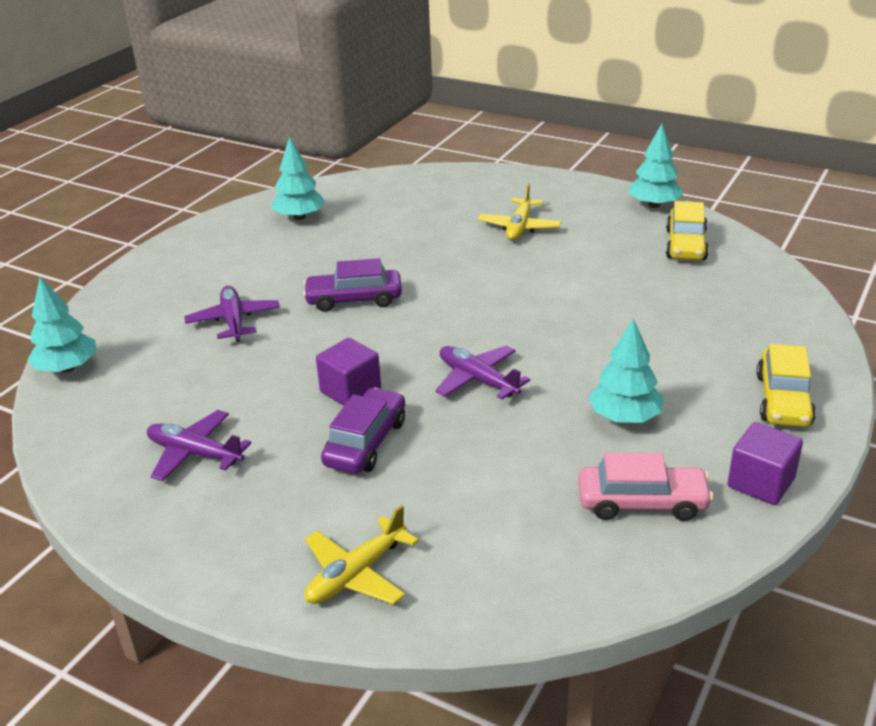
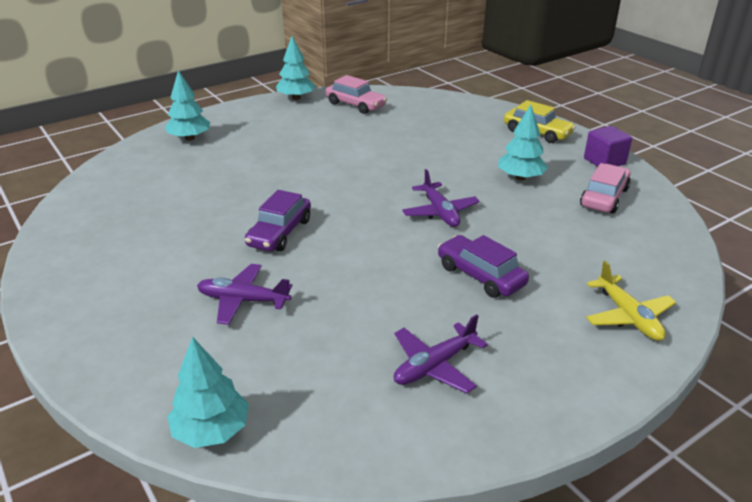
camera: 65 degrees left, 0 degrees up
turquoise tree [271,136,325,220] -> turquoise tree moved to [165,70,210,141]
purple cube [316,338,381,406] -> none
purple plane [435,345,530,399] -> purple plane turned 90 degrees counterclockwise [402,169,480,227]
yellow plane [478,183,561,241] -> none
yellow car [666,201,709,260] -> pink car [326,75,387,114]

